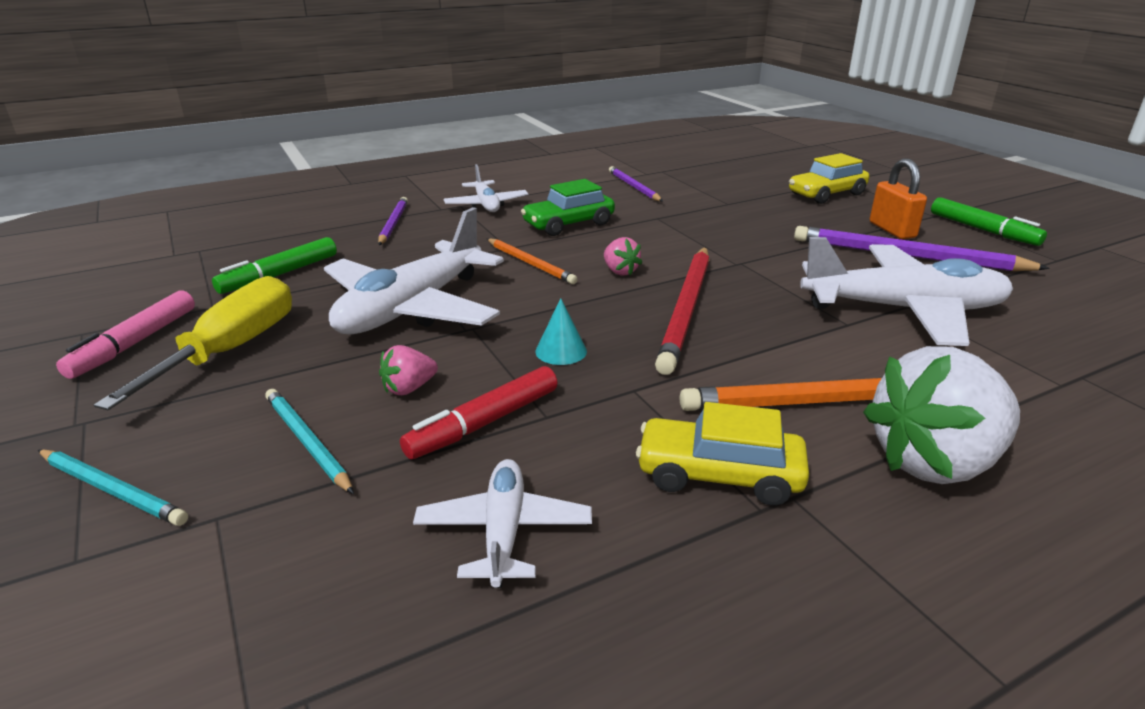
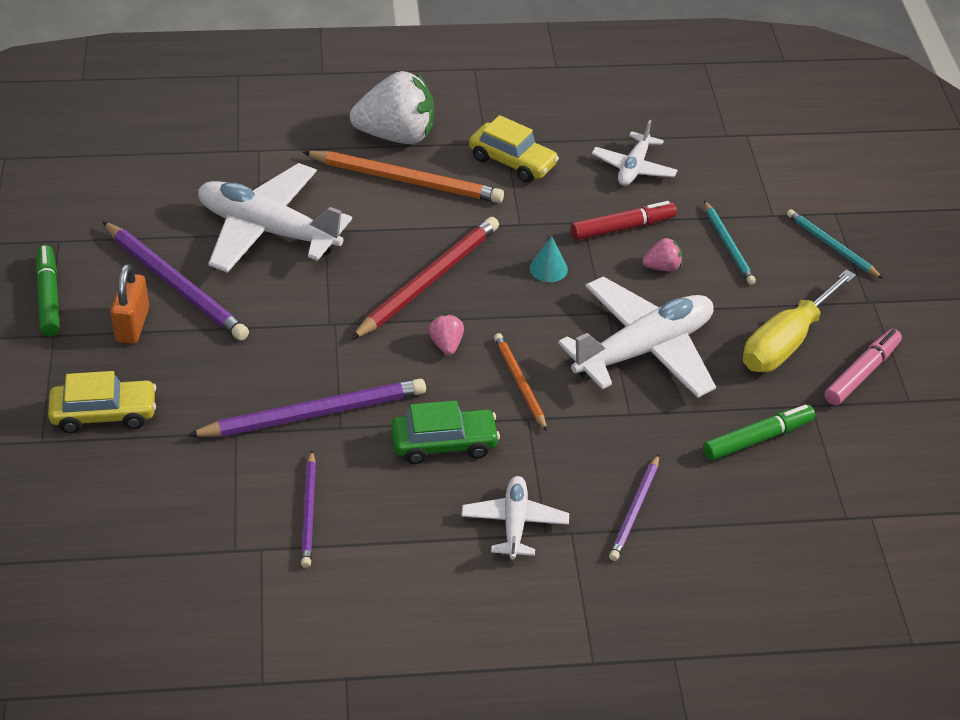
camera: 160 degrees left, 15 degrees up
none -> purple pencil [187,379,426,437]

